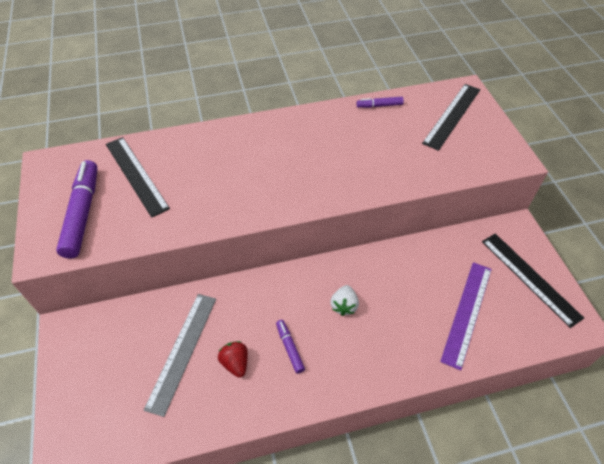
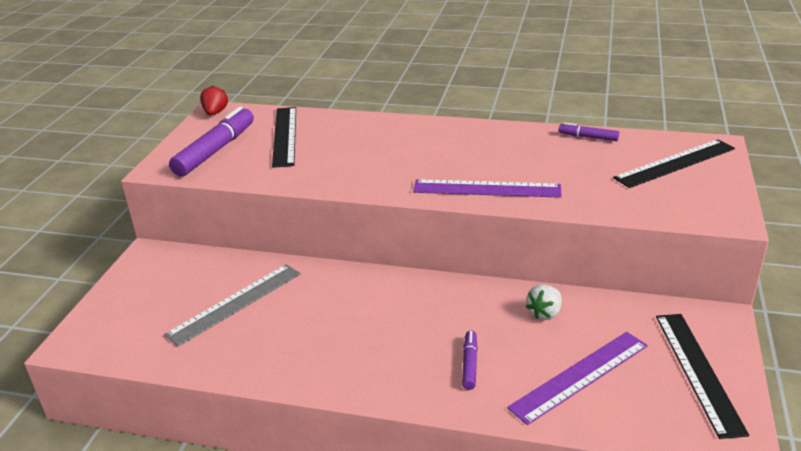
camera: 30 degrees right, 20 degrees down
red strawberry [218,341,248,378] -> red strawberry moved to [200,86,228,115]
purple marker [276,320,305,374] -> purple marker moved to [462,331,478,390]
white strawberry [330,285,359,316] -> white strawberry moved to [526,285,562,320]
none -> purple ruler [413,179,562,198]

